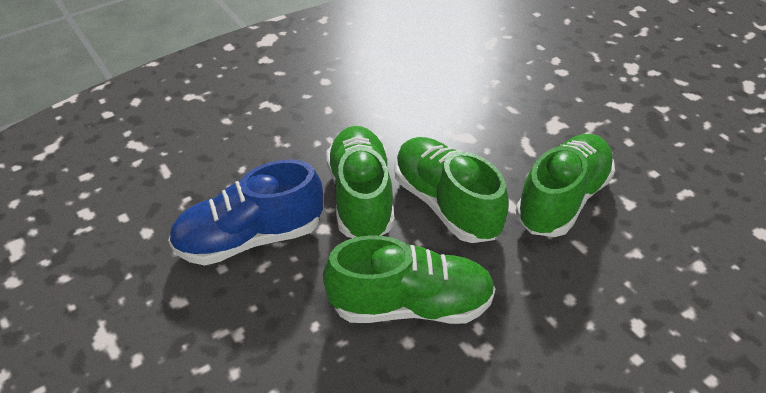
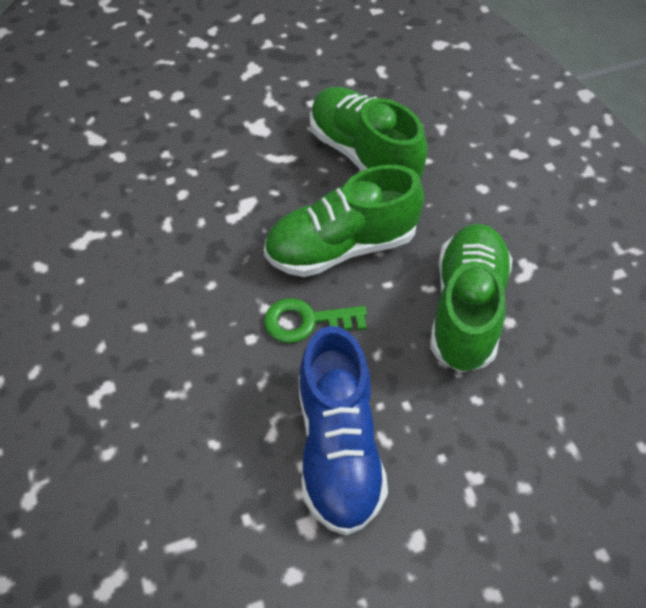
camera: 75 degrees left, 10 degrees up
green shoe [326,126,395,238] -> green key [264,298,367,343]

